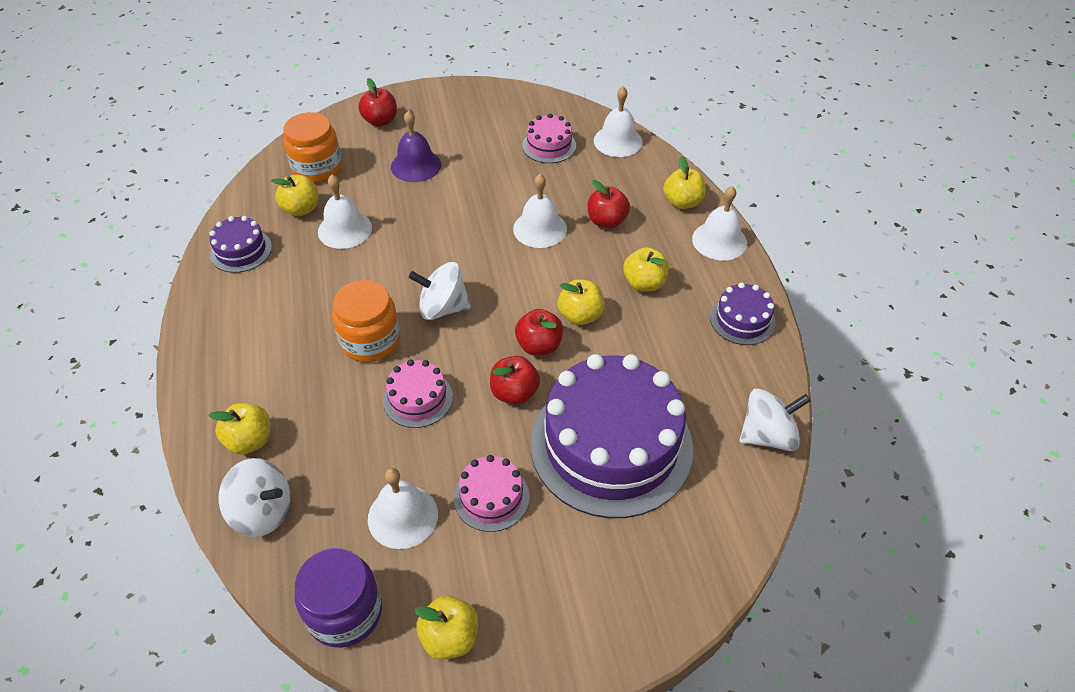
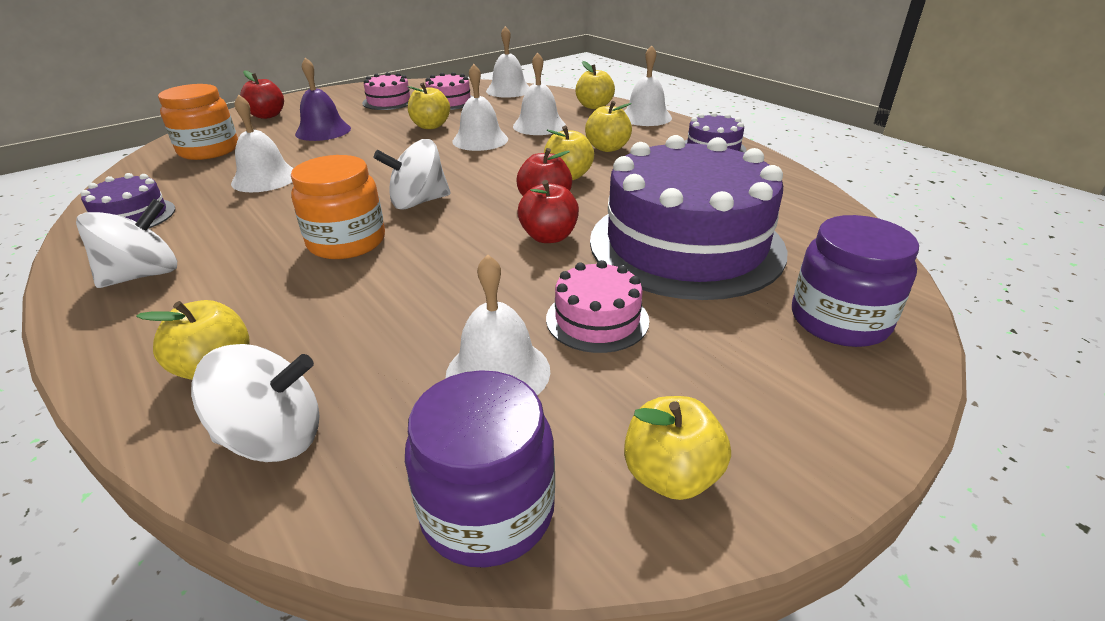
camera: 25 degrees left, 15 degrees down
yellow apple [271,175,319,216] -> yellow apple moved to [407,83,450,129]
pink cake [383,360,453,428] -> pink cake moved to [362,72,411,110]
red apple [588,180,630,229] -> white bell [513,52,566,135]
white spinning top [740,388,811,451] -> white spinning top moved to [76,199,177,288]
none -> purple jar [792,215,919,347]

